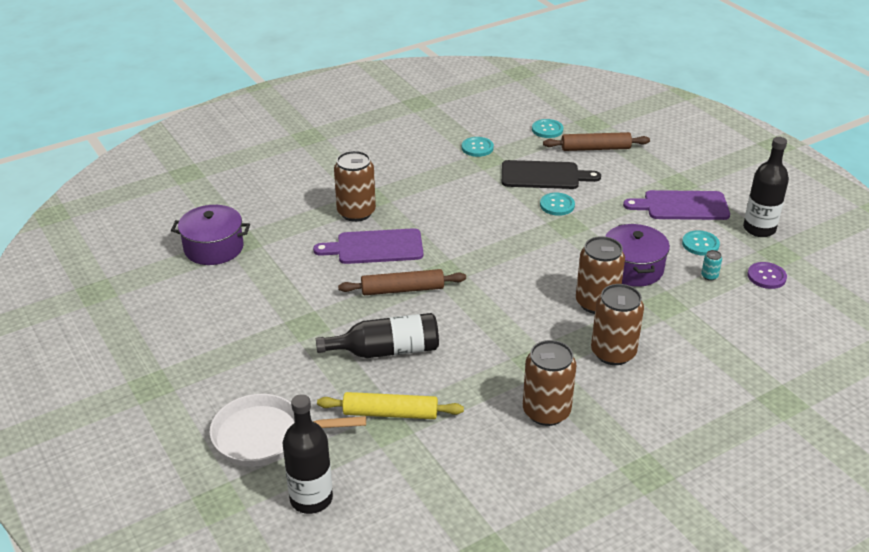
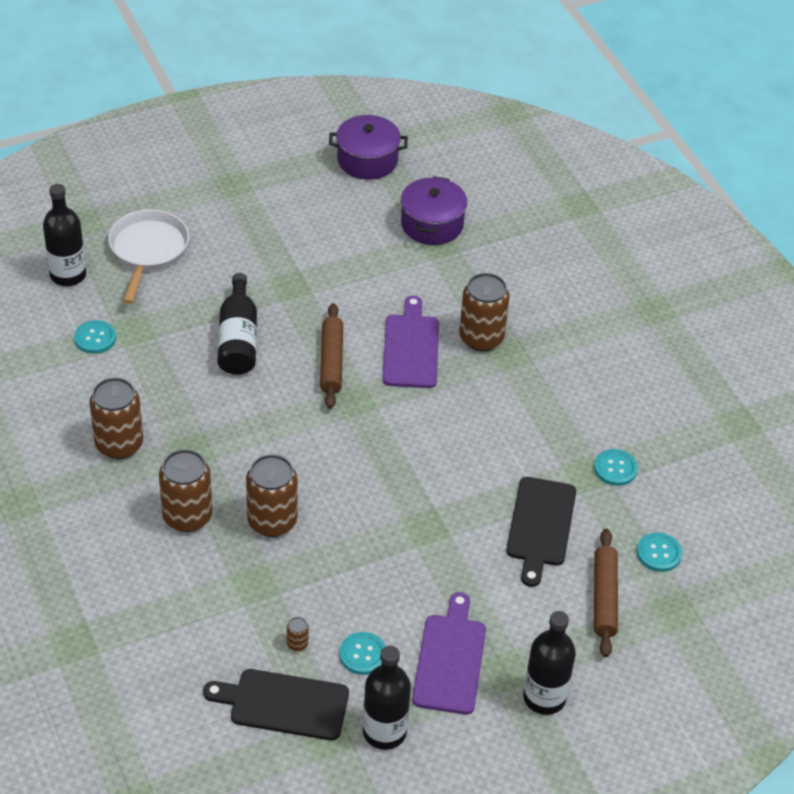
camera: 95 degrees right, 10 degrees up
yellow rolling pin [317,392,464,419] -> none
turquoise button [540,193,575,216] -> turquoise button moved to [74,320,116,354]
purple pot [605,224,670,287] -> purple pot moved to [329,115,408,180]
turquoise can [701,250,722,281] -> brown can [287,617,308,651]
purple button [747,262,787,289] -> black cutting board [203,669,349,740]
none -> black bottle [523,611,576,715]

